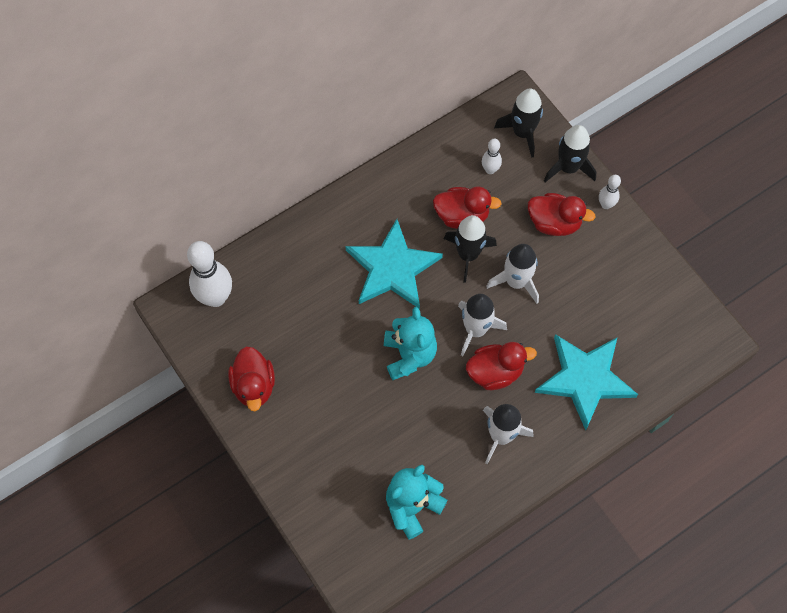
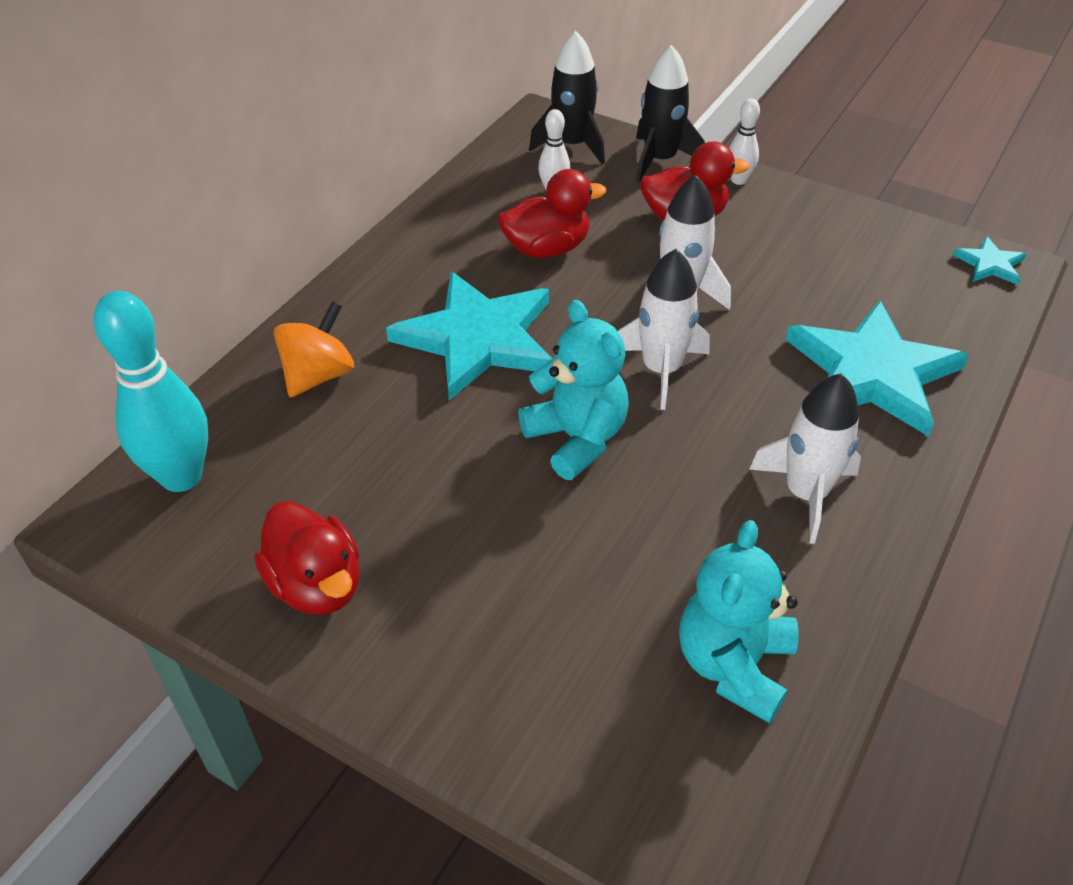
camera: 25 degrees left, 20 degrees down
white bowling pin [187,241,232,307] -> turquoise bowling pin [94,291,208,492]
black rocket [444,215,497,283] -> none
red duck [466,342,537,390] -> none
none -> orange spinning top [274,301,354,397]
none -> turquoise star [952,236,1026,285]

